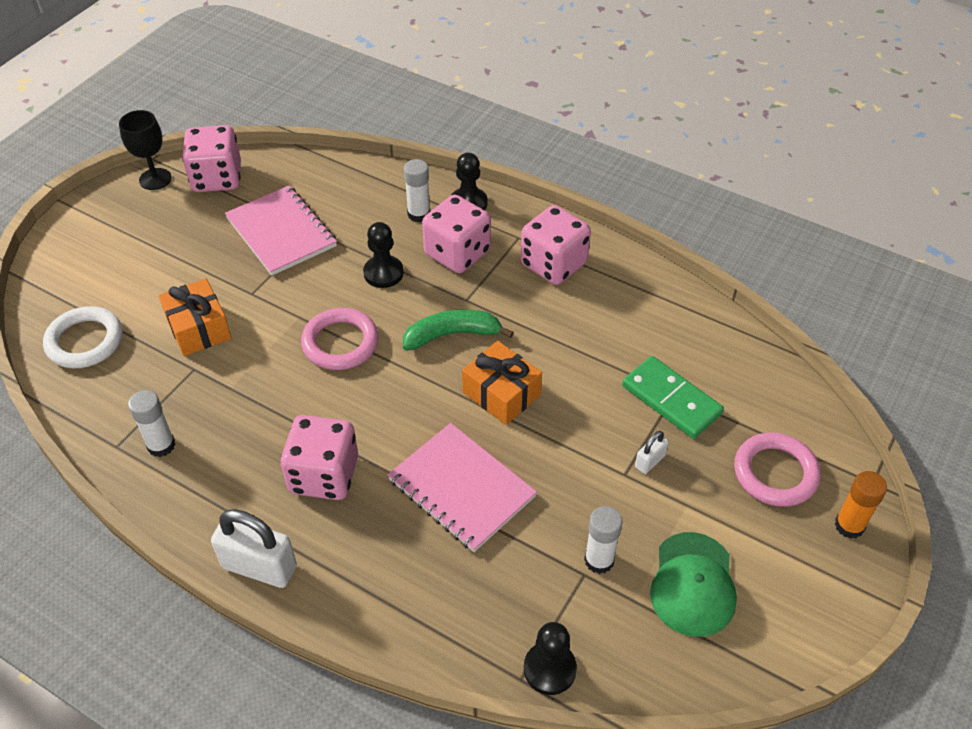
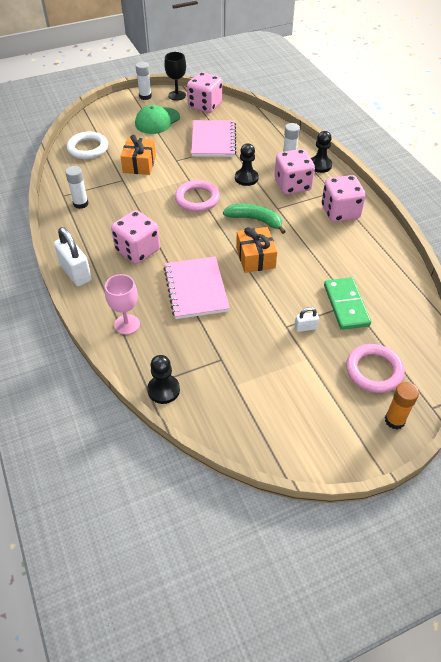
camera: 35 degrees right, 0 degrees up
white glue stick [584,506,622,574] -> white glue stick moved to [136,62,152,100]
green cap [650,532,737,637] -> green cap moved to [135,105,180,134]
none -> pink goblet [105,274,140,335]

